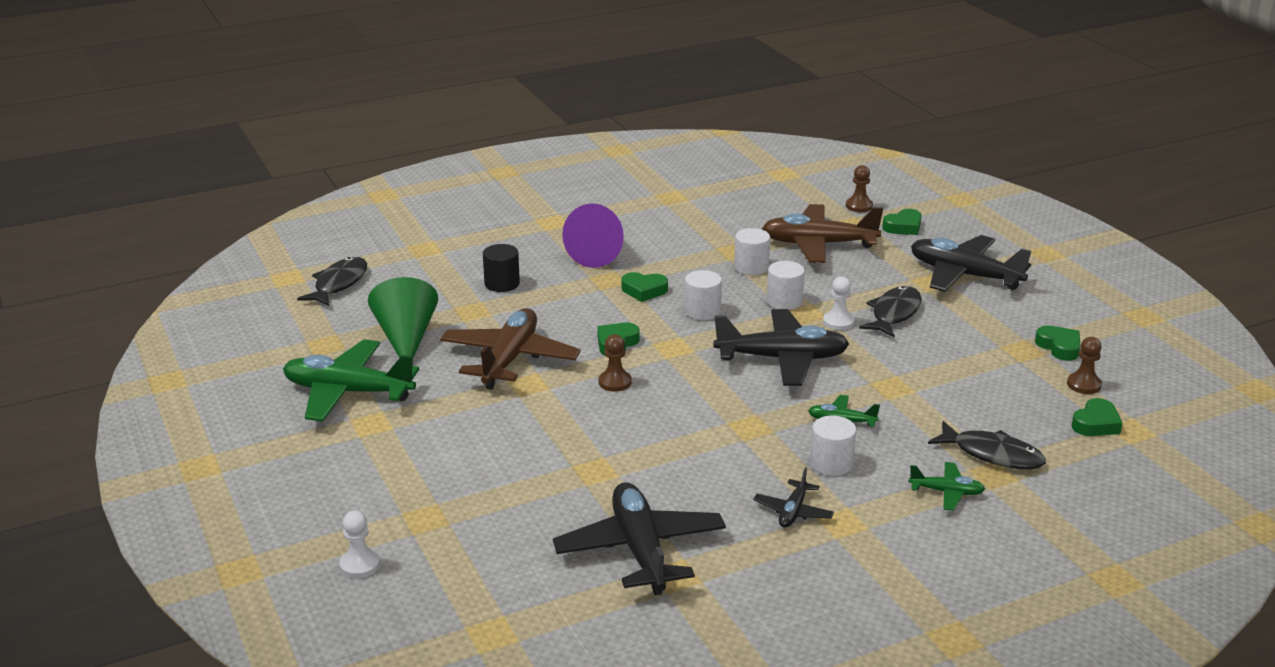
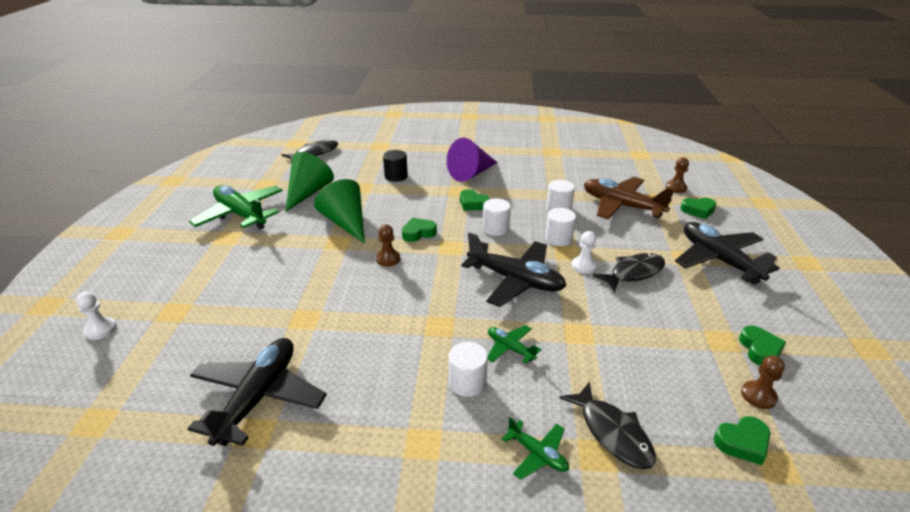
camera: 30 degrees right, 5 degrees up
brown plane [440,308,581,390] -> green cone [314,179,365,244]
black plane [753,467,834,528] -> none

